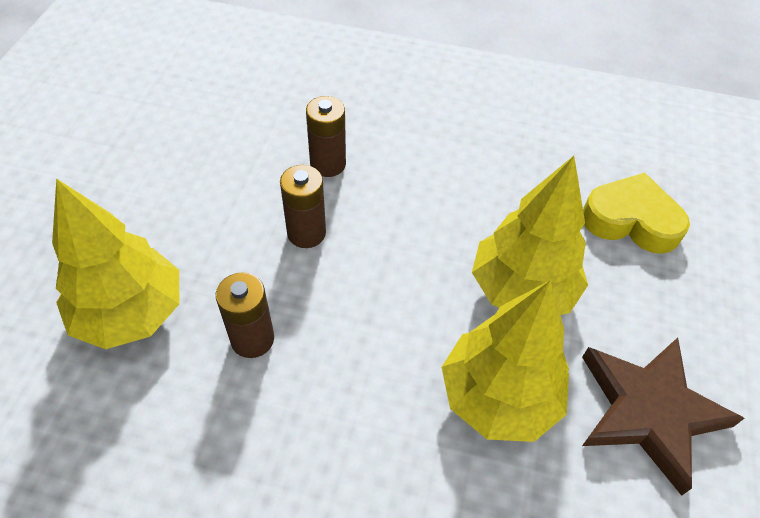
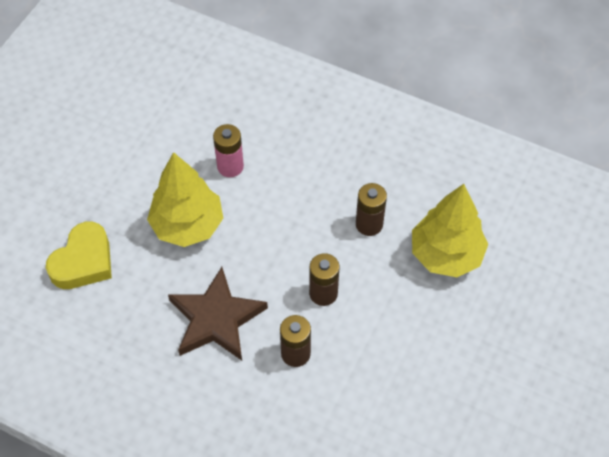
camera: 165 degrees left, 5 degrees up
yellow tree [442,280,569,442] -> pink battery [213,124,244,177]
brown star [582,338,745,496] -> brown star moved to [168,267,268,360]
yellow heart [583,172,690,254] -> yellow heart turned 90 degrees counterclockwise [46,222,112,289]

